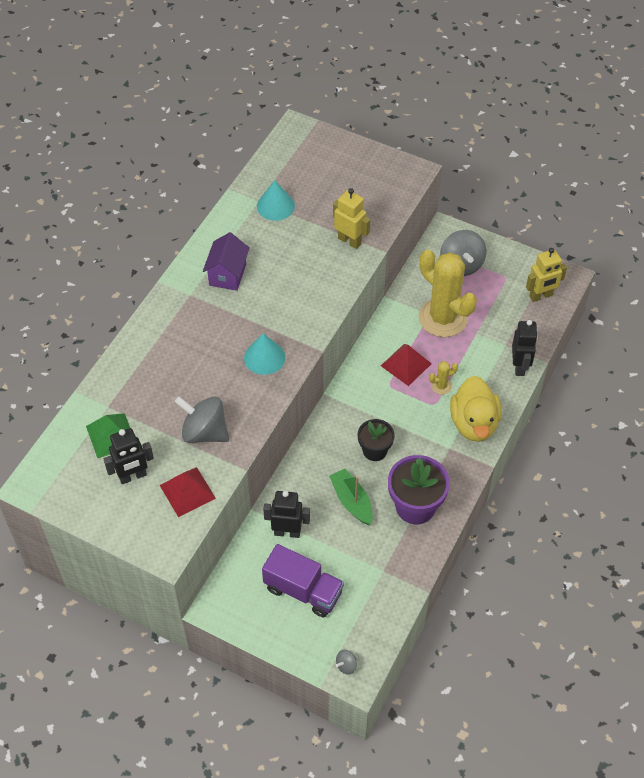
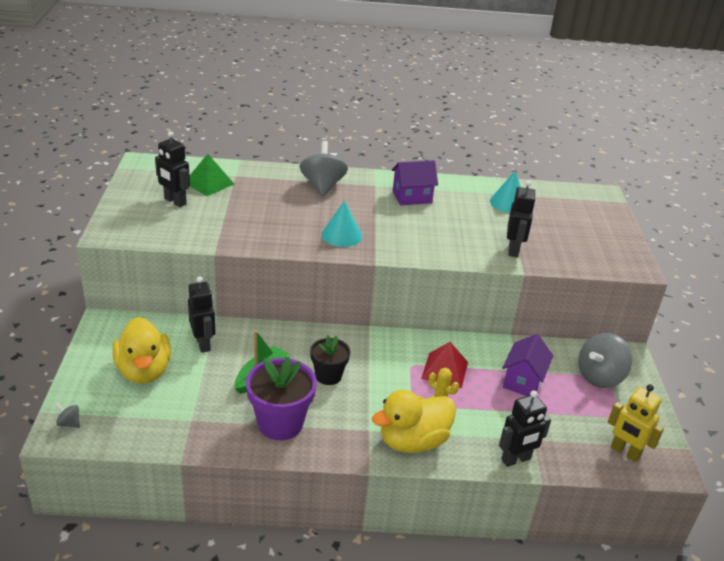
camera: 60 degrees right, 20 degrees down
red pyramid [160,467,216,517] -> none
grey spinning top [174,396,229,443] -> grey spinning top moved to [299,141,348,197]
purple truck [262,544,344,617] -> yellow duck [112,317,171,384]
yellow robot [333,188,370,249] -> black robot [507,180,536,257]
yellow cactus [419,249,477,337] -> purple house [502,334,553,396]

